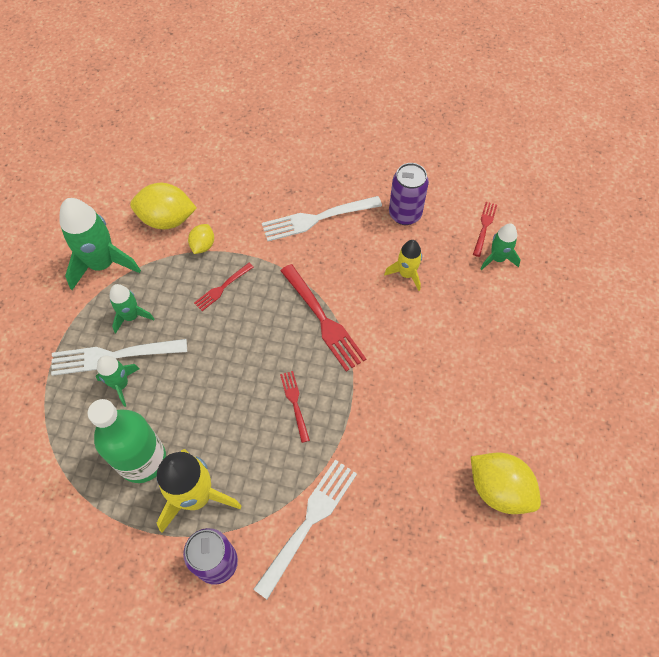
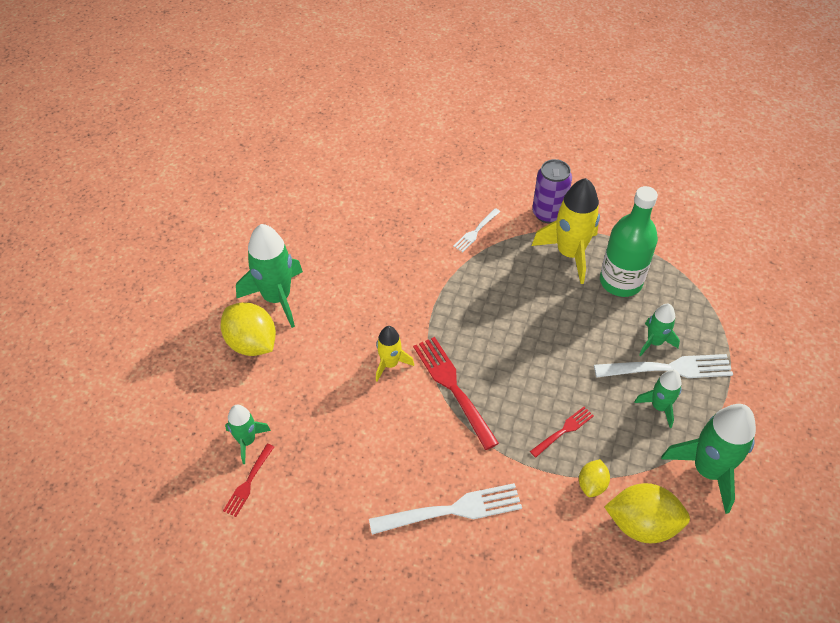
camera: 175 degrees left, 10 degrees down
white fork [253,460,357,599] -> white fork [453,208,500,252], size x0.55
red fork [280,371,310,443] -> none
yellow rocket [384,240,422,291] -> yellow rocket moved to [376,326,414,381]
purple can [389,163,429,225] -> none
yellow lemon [471,453,541,514] -> yellow lemon moved to [221,302,276,356]
none -> green rocket [236,224,303,328]

